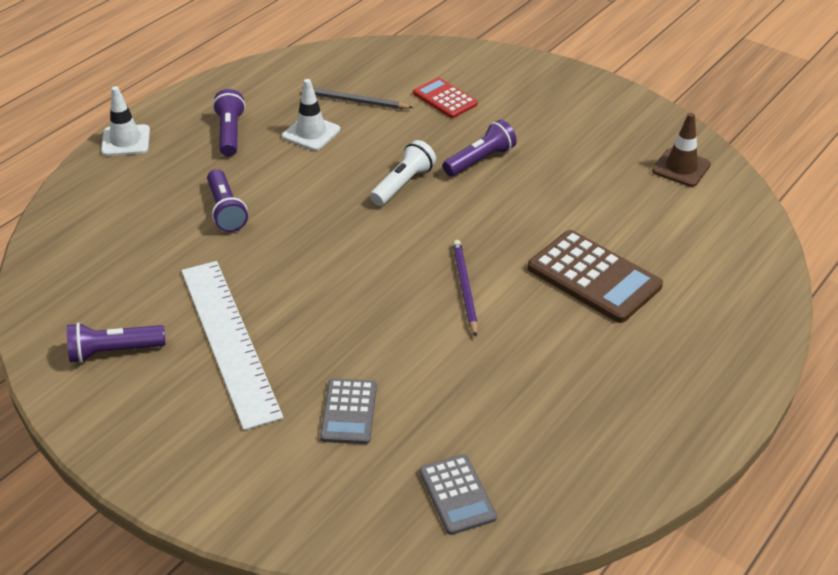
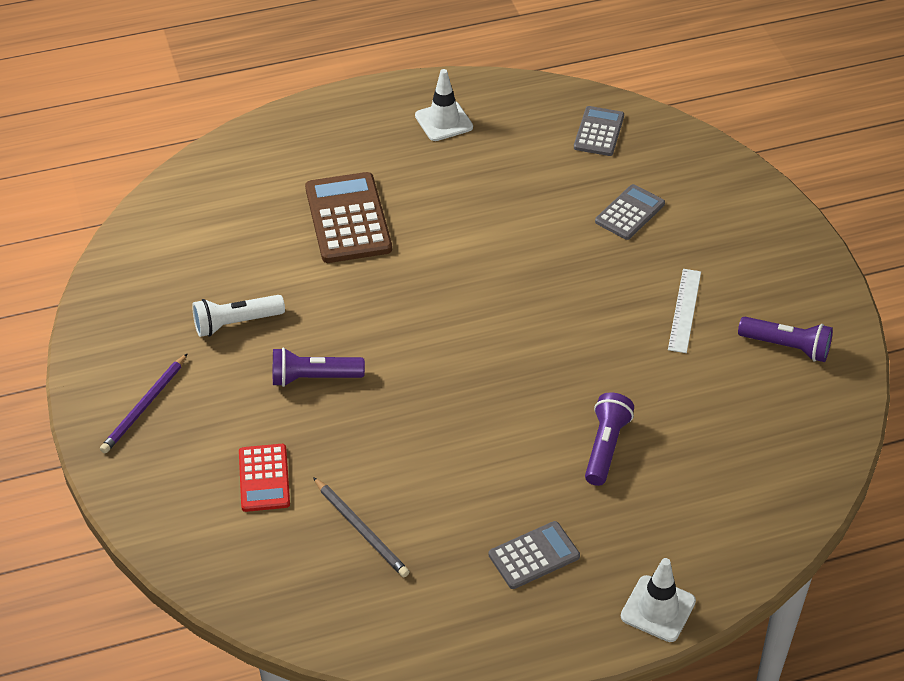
camera: 145 degrees left, 5 degrees up
white ruler [181,261,284,430] -> white ruler [668,269,701,353], size x0.51
purple flashlight [213,89,245,156] -> grey calculator [489,521,580,589]
white traffic cone [282,79,340,151] -> white traffic cone moved to [415,69,473,141]
white flashlight [370,140,436,206] -> white flashlight moved to [192,295,285,337]
purple pencil [453,240,478,337] -> purple pencil moved to [100,353,188,453]
brown traffic cone [652,113,711,187] -> none

